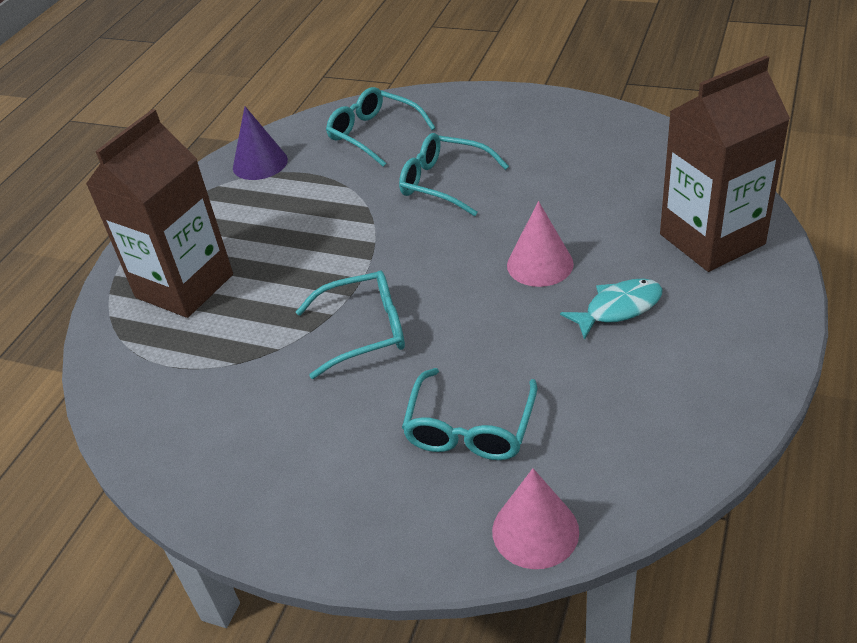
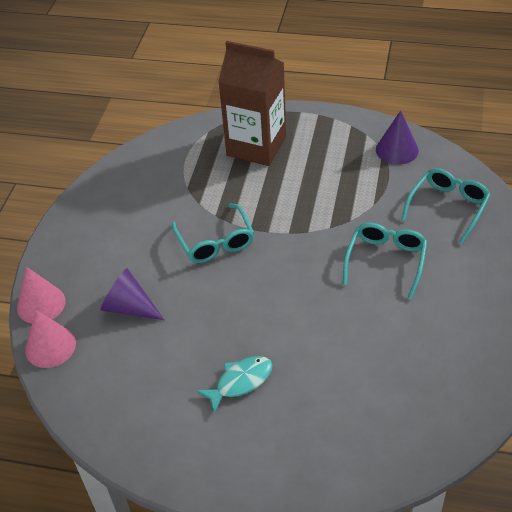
camera: 80 degrees right, 5 degrees up
turquoise glasses [402,368,537,460] -> purple cone [101,268,164,320]
pink cone [507,201,574,287] -> pink cone moved to [17,267,65,323]
turquoise fish [560,278,663,340] -> turquoise fish turned 90 degrees counterclockwise [197,356,273,414]
brown carton [660,56,790,272] -> none

